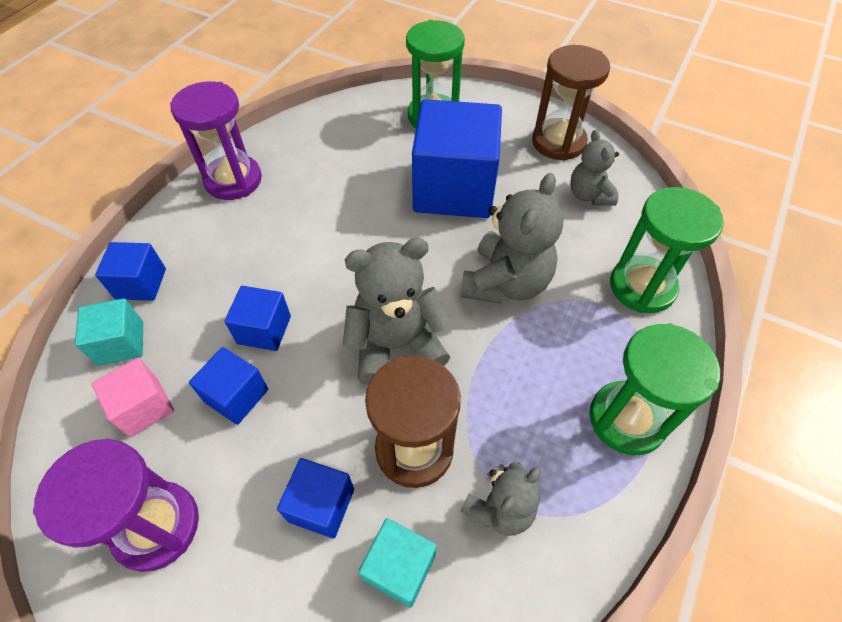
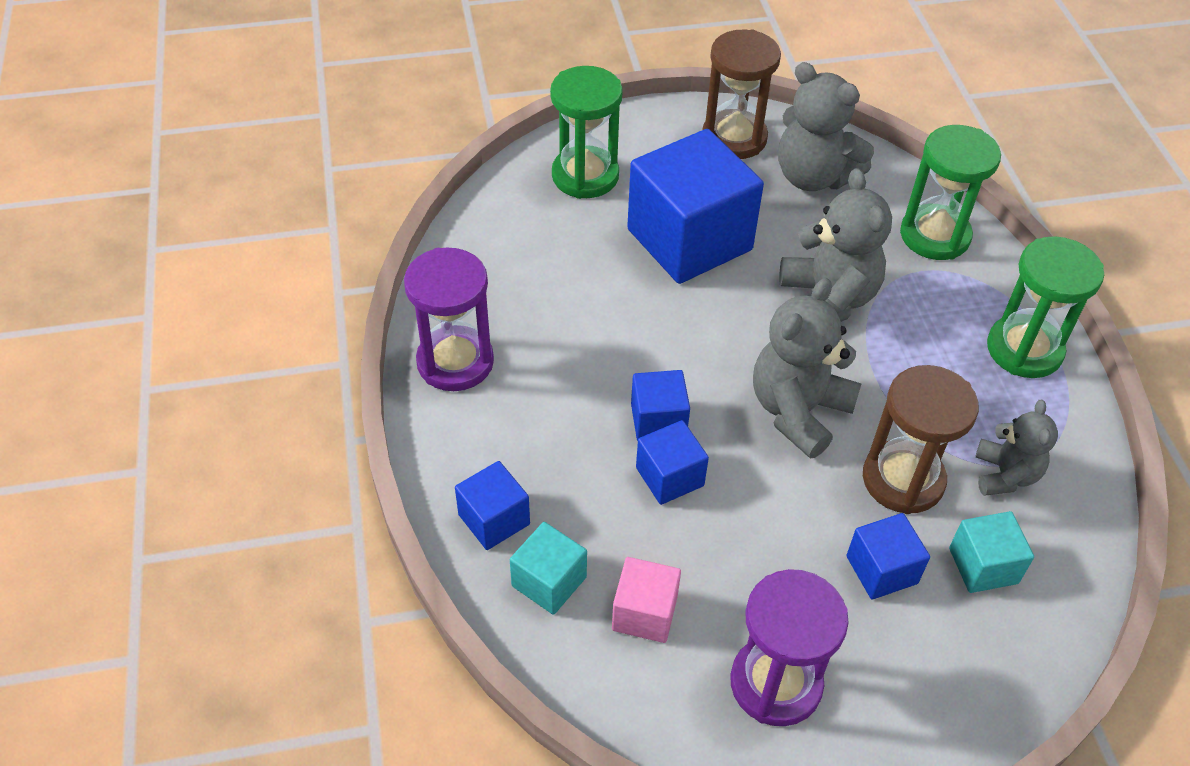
camera: 40 degrees left, 5 degrees down
blue cube [189,347,268,425] -> blue cube moved to [631,370,690,441]
grey teddy bear [570,130,619,206] -> grey teddy bear [778,62,874,191], size x1.64

